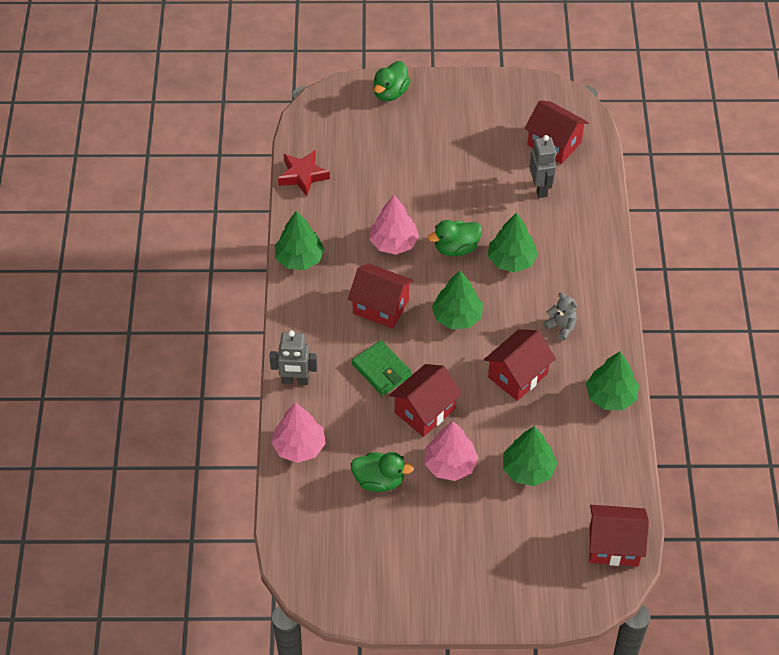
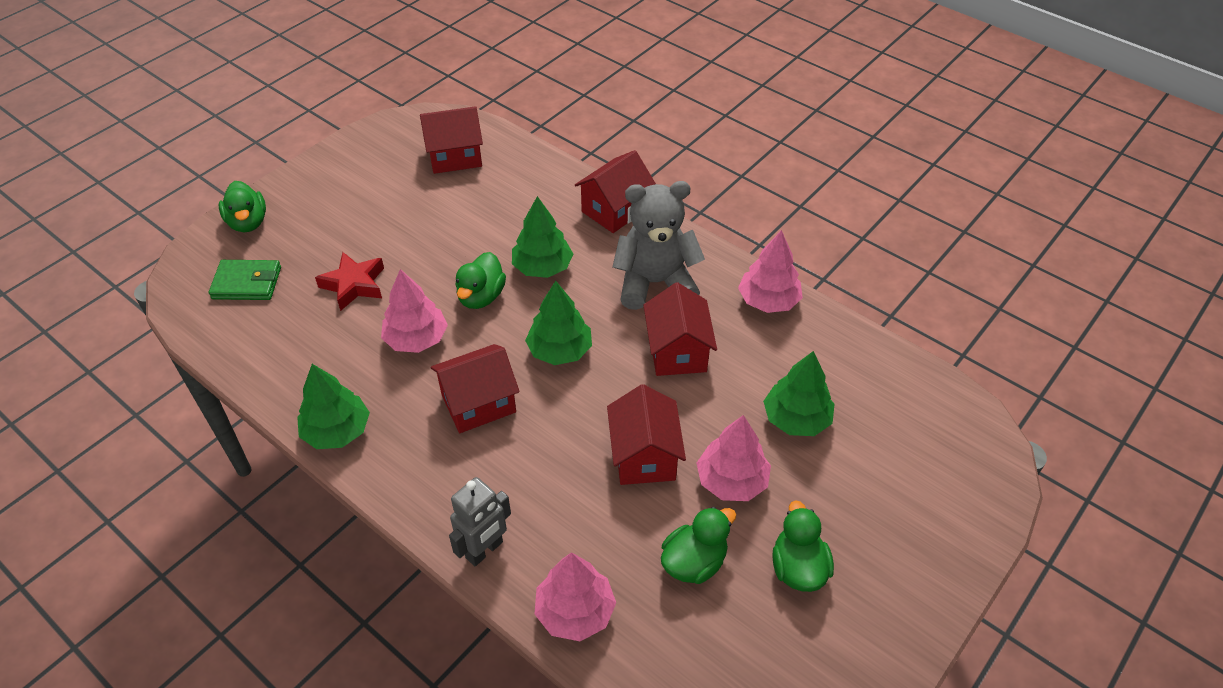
camera: 50 degrees left, 5 degrees down
red star [278,150,330,196] -> red star moved to [315,252,384,311]
green wallet [352,340,412,396] -> green wallet moved to [209,260,281,300]
grey robot [529,135,557,198] -> none
grey teddy bear [543,293,577,341] -> grey teddy bear [612,181,705,310], size x2.19
green tree [586,351,639,410] -> pink tree [738,230,803,313]
red house [589,505,649,566] -> red house moved to [575,150,656,233]
none -> green duck [773,500,834,592]

